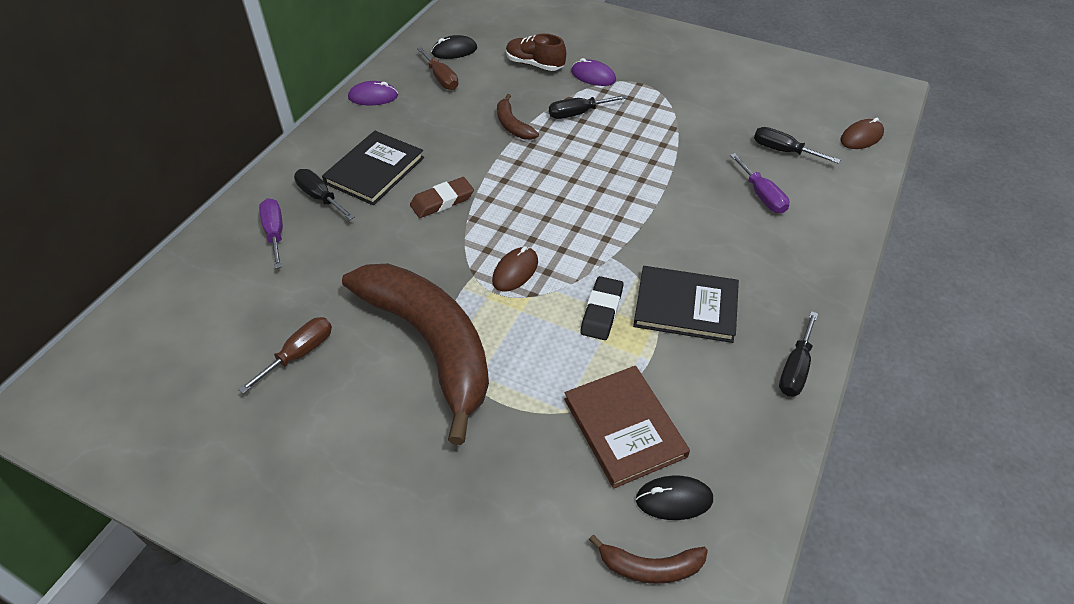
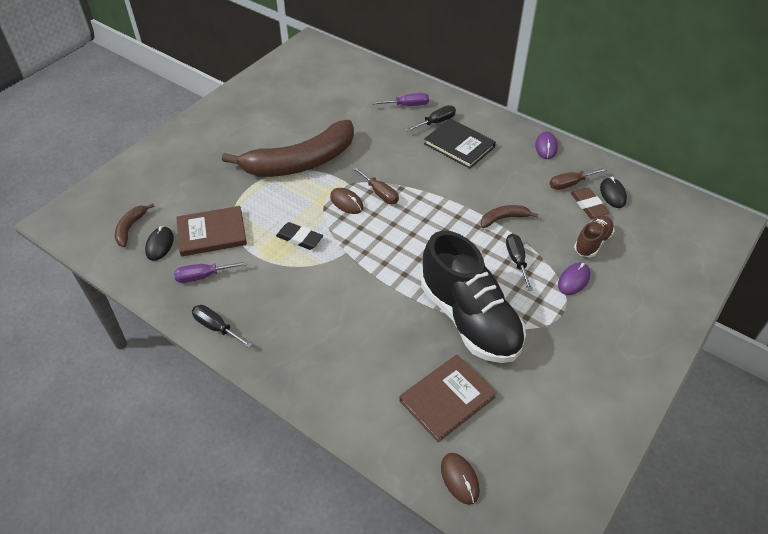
camera: 100 degrees right, 0 degrees up
brown screwdriver [238,317,332,394] -> brown screwdriver moved to [352,166,399,204]
brown eraser [410,177,474,218] -> brown eraser moved to [571,188,609,218]
black book [633,266,739,343] -> none
purple screwdriver [730,153,789,213] -> purple screwdriver moved to [174,261,248,283]
black screwdriver [754,127,840,164] -> brown book [399,355,496,442]
none -> black shoe [421,231,526,363]

